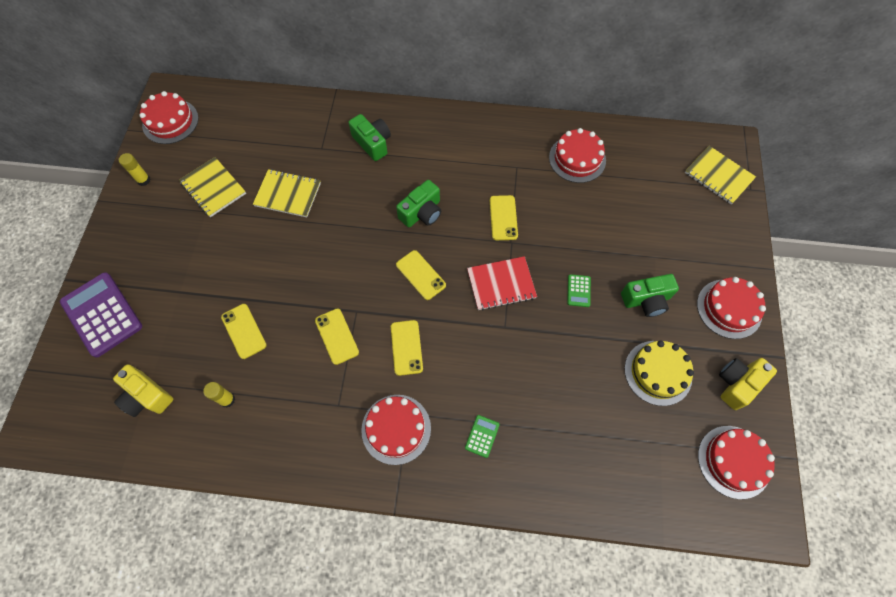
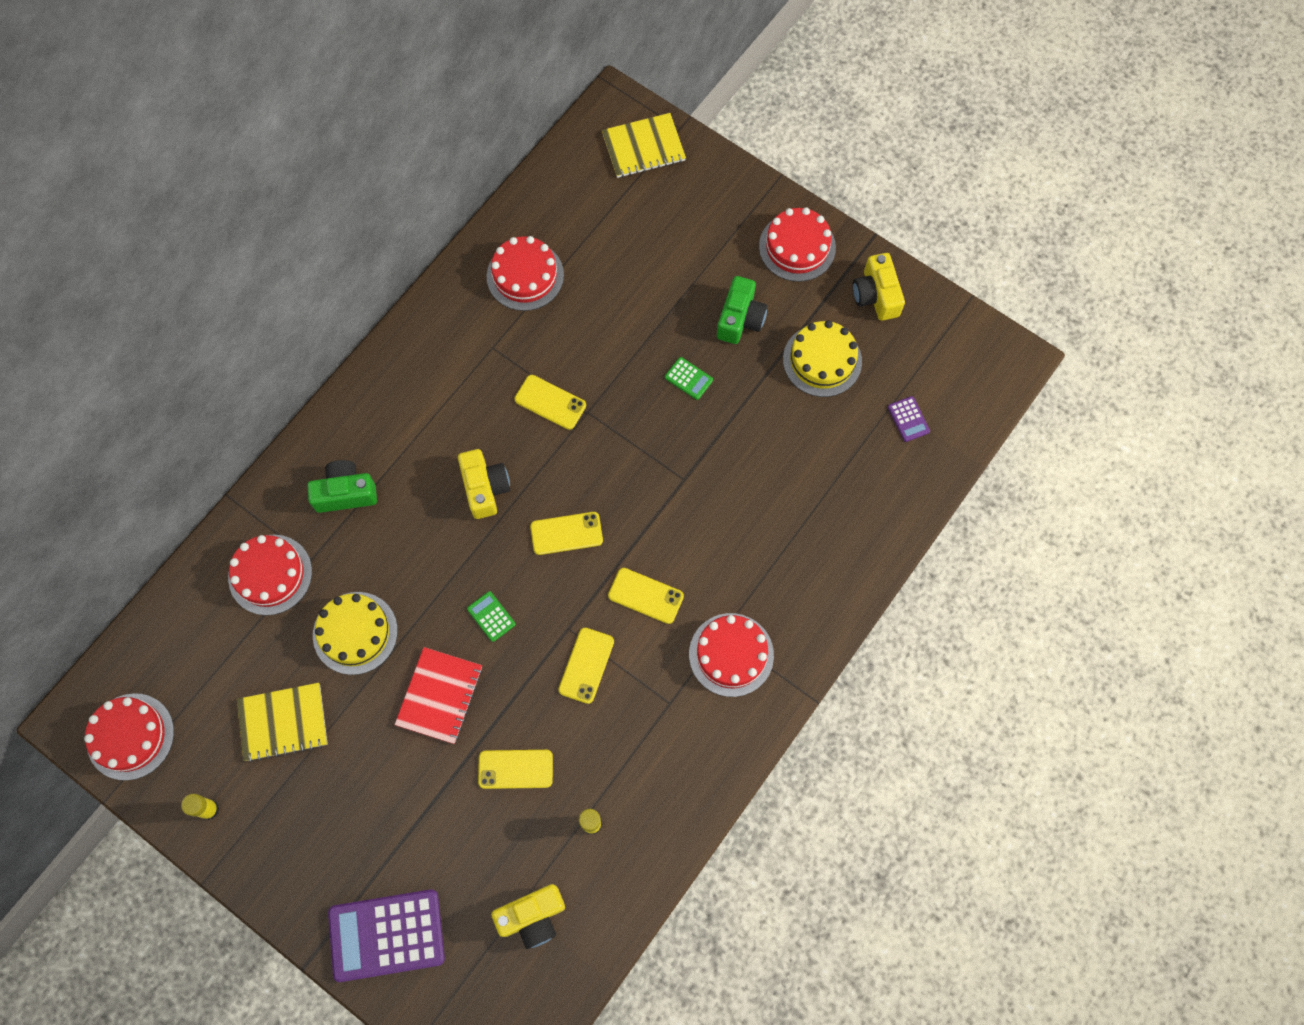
camera: 60 degrees left, 5 degrees up
yellow notebook [253,169,321,217] -> yellow cake [313,592,398,675]
yellow phone [315,309,359,365] -> yellow phone turned 75 degrees counterclockwise [558,628,614,704]
green camera [396,180,441,227] -> yellow camera [458,449,510,519]
green calculator [465,415,500,458] -> green calculator moved to [467,591,515,642]
red notebook [467,256,537,310] -> red notebook moved to [395,647,482,744]
red cake [698,426,775,499] -> red cake moved to [228,534,312,615]
none -> purple calculator [888,396,930,442]

